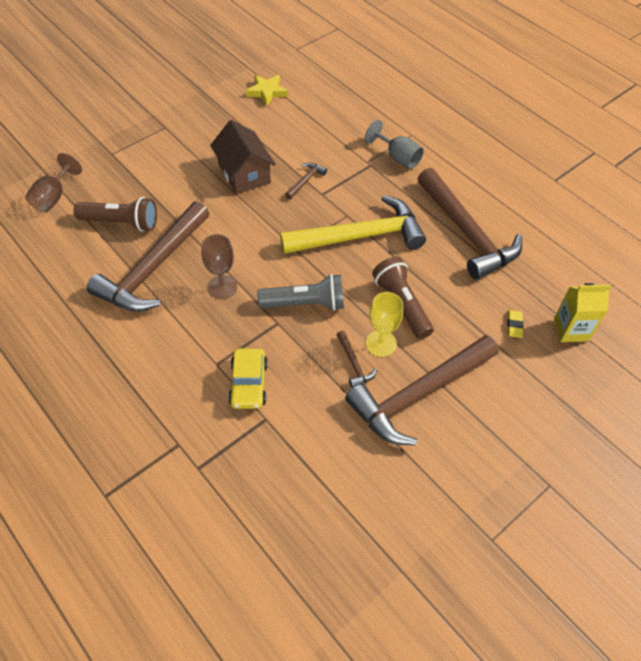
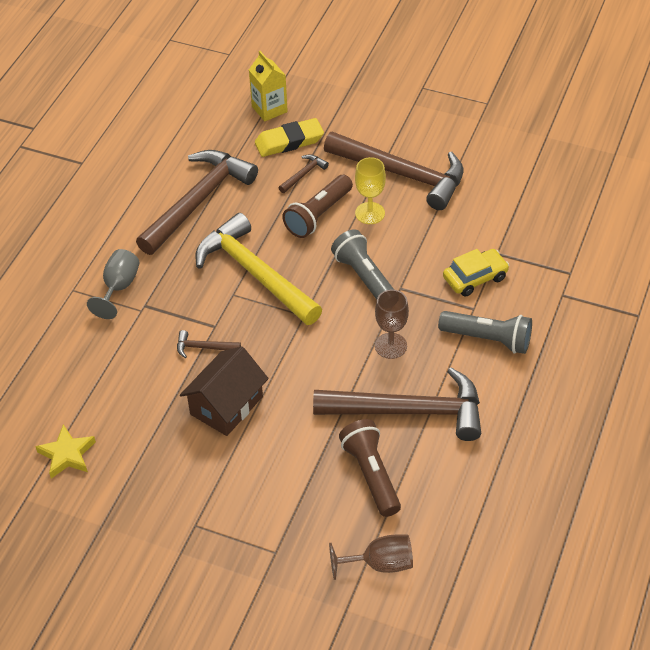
camera: 115 degrees left, 5 degrees down
brown hammer [337,330,377,388] -> brown hammer moved to [279,154,329,193]
yellow eraser [507,310,524,338] -> yellow eraser [255,118,324,157], size x1.98
none -> grey flashlight [438,311,532,354]

